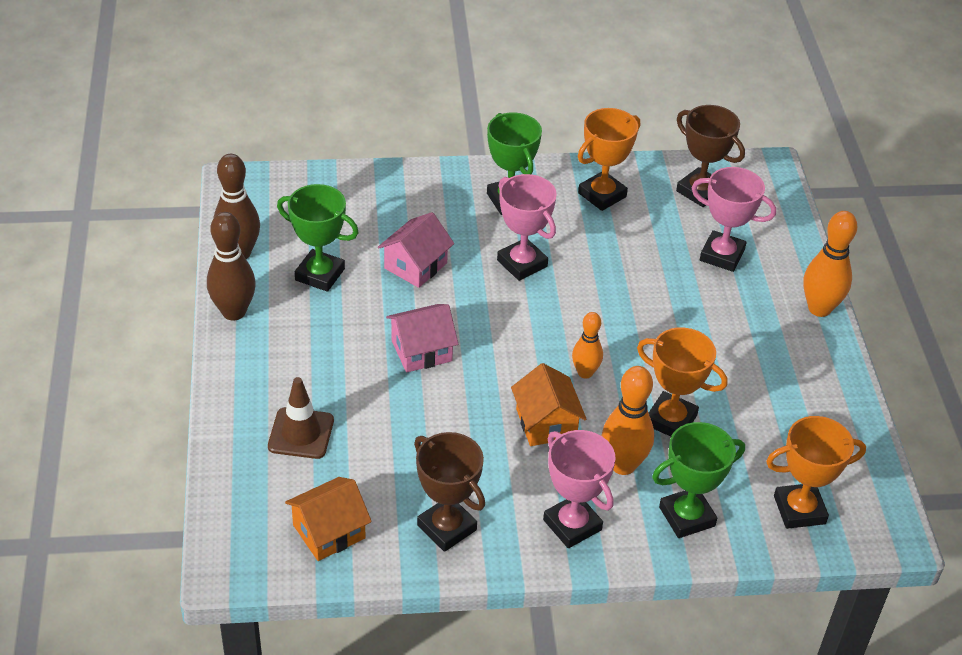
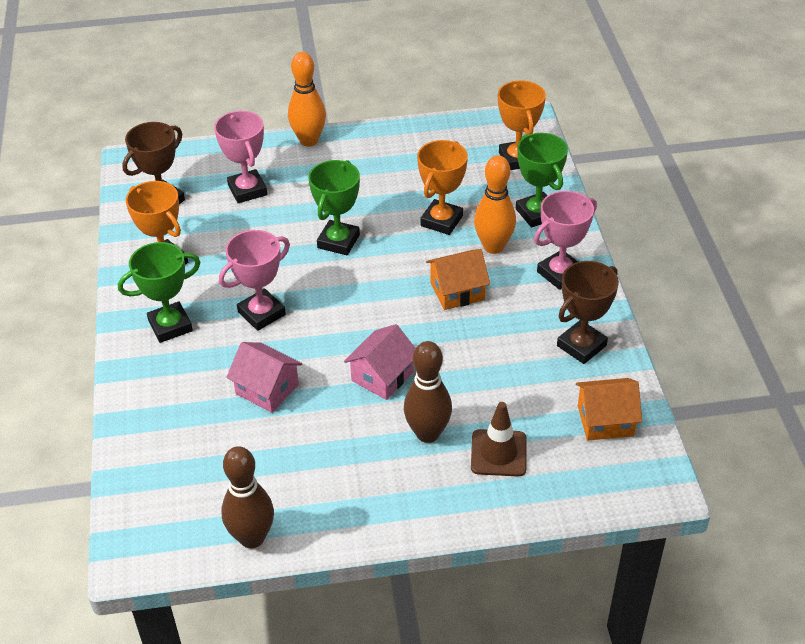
camera: 90 degrees left, 0 degrees up
brown bowling pin [207,212,256,321] -> brown bowling pin moved to [404,341,452,443]
green trophy [277,184,359,292] -> green trophy moved to [308,160,360,255]
orange house [285,477,372,561] -> orange house turned 60 degrees counterclockwise [576,378,642,441]
pink house [386,304,458,373] -> pink house turned 60 degrees clockwise [344,324,416,400]
orange bowling pin [572,312,603,379] -> none
pink trophy [692,167,776,272] -> pink trophy turned 45 degrees counterclockwise [214,111,267,203]

